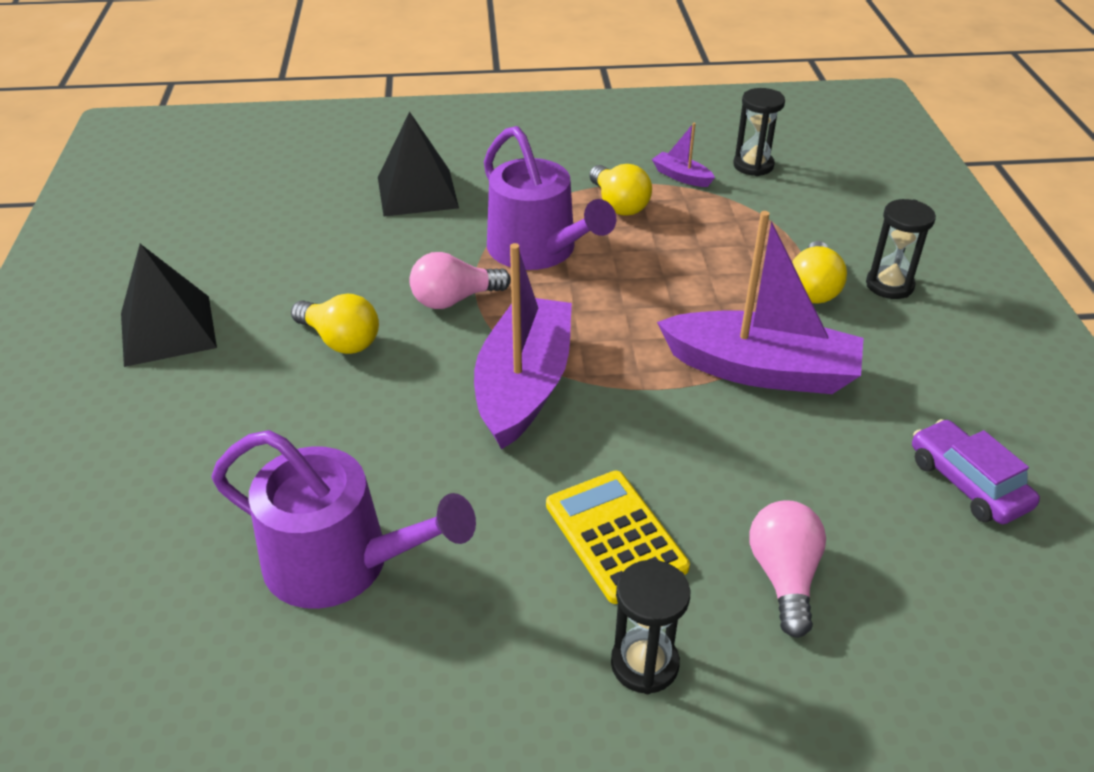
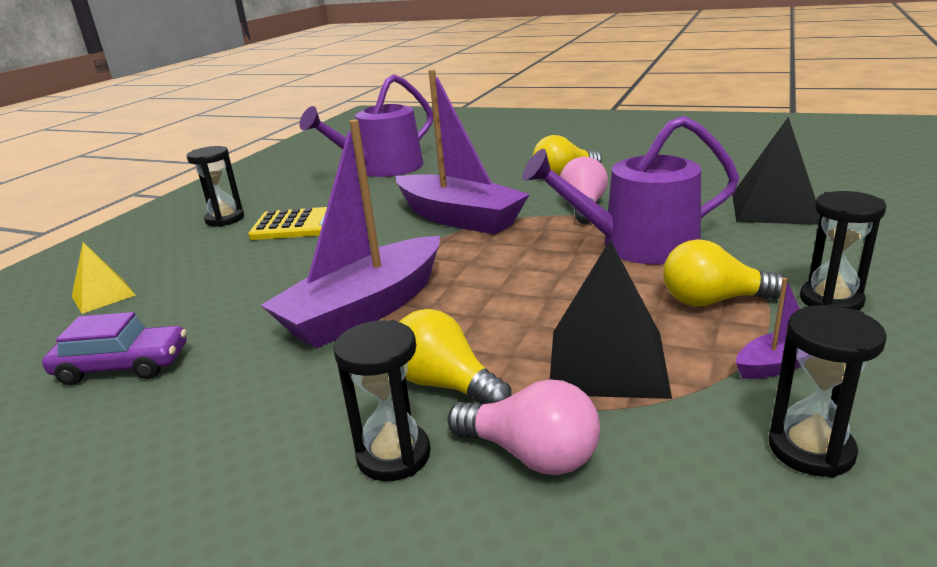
camera: 120 degrees right, 15 degrees down
black pyramid [121,244,217,367] -> black pyramid moved to [550,240,672,399]
pink light bulb [749,500,826,638] -> pink light bulb moved to [447,380,600,475]
none -> yellow pyramid [72,242,136,314]
none -> black hourglass [800,191,886,310]

